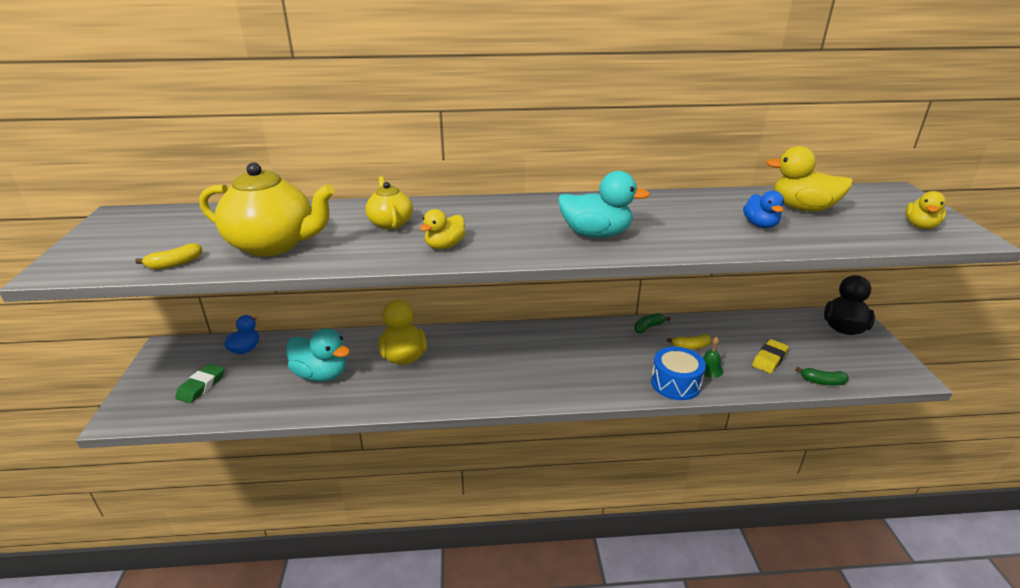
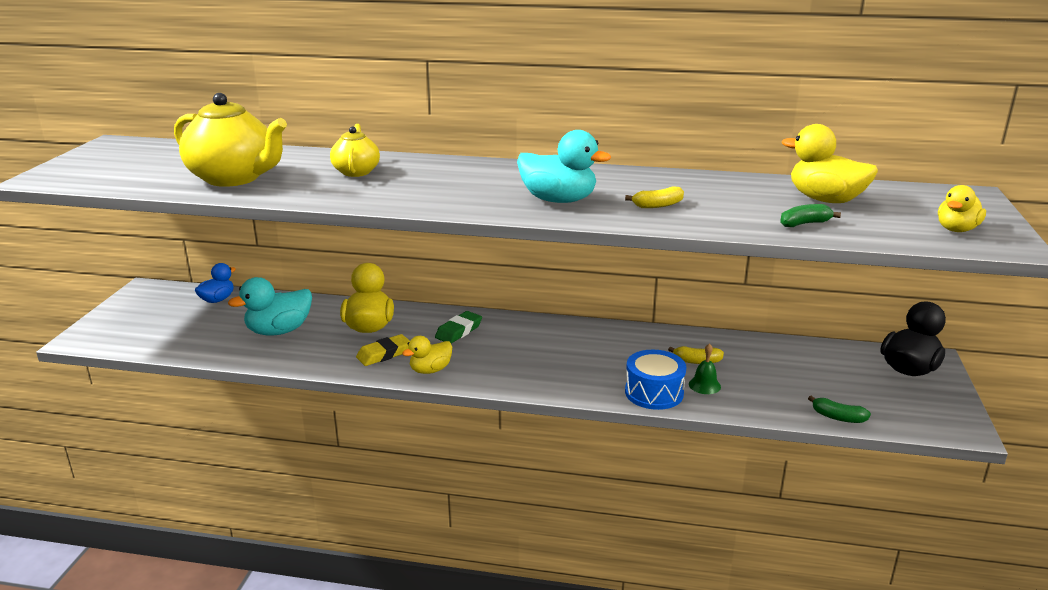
camera: 15 degrees right, 5 degrees down
yellow banana [135,243,202,270] -> yellow banana moved to [625,187,684,208]
green eraser [175,363,224,403] -> green eraser moved to [435,311,482,343]
turquoise duck [286,328,350,382] -> turquoise duck turned 105 degrees clockwise [228,277,312,336]
yellow duck [419,209,466,249] -> yellow duck moved to [402,336,452,374]
green banana [634,313,670,333] -> green banana moved to [780,204,841,227]
blue duck [743,191,784,228] -> none
yellow eraser [752,339,789,374] -> yellow eraser moved to [356,334,410,366]

